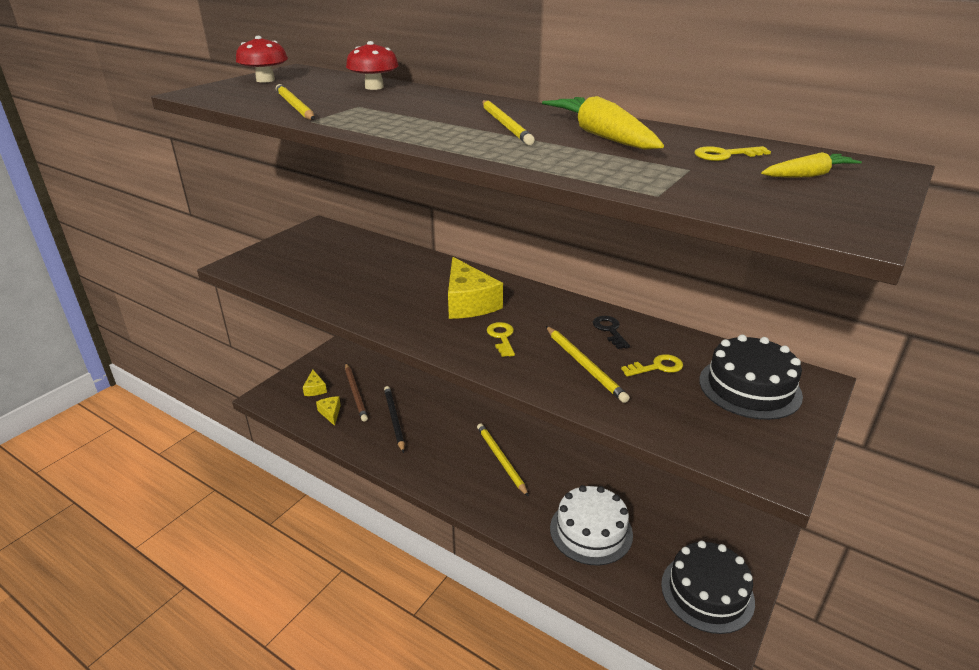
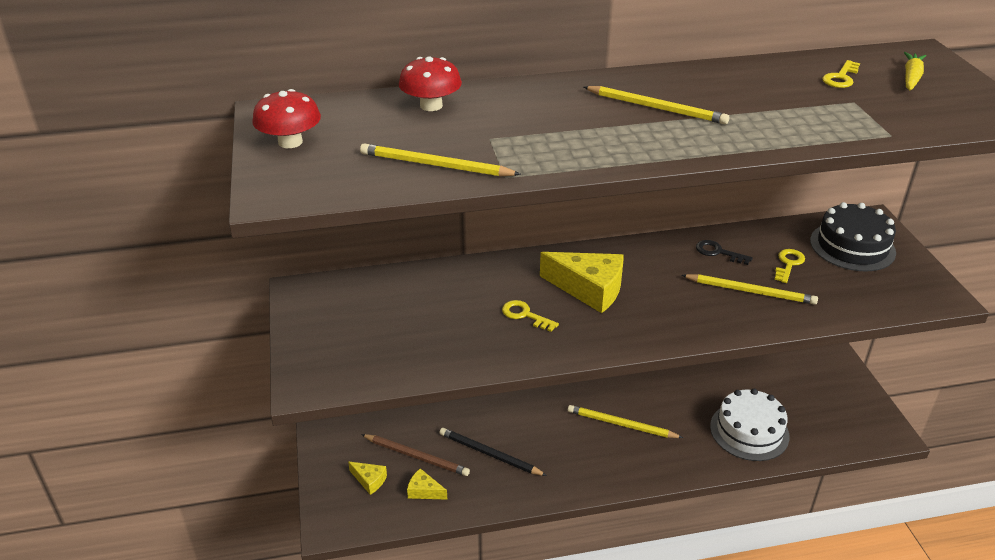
camera: 45 degrees left, 5 degrees up
yellow key [487,322,515,357] -> yellow key moved to [502,300,559,332]
yellow carrot [542,96,664,150] -> none
black cake [661,541,755,634] -> none

